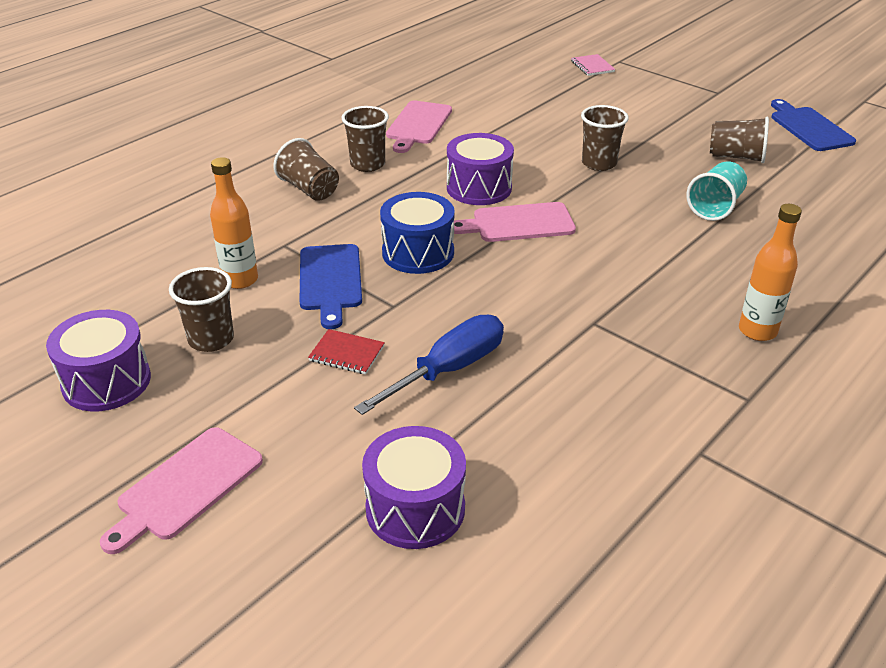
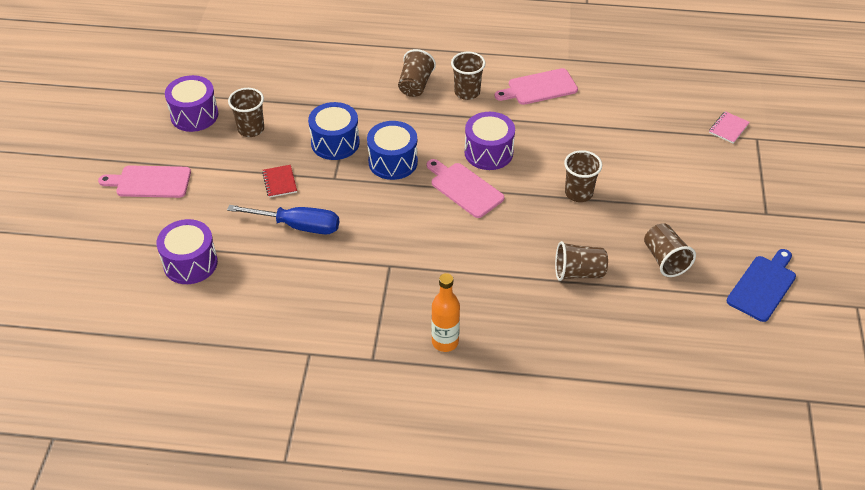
camera: 55 degrees right, 10 degrees up
orange bottle [210,157,258,289] -> none
blue cutting board [299,244,362,329] -> blue drum [308,102,360,160]
turquoise cup [686,161,747,221] -> brown cup [555,241,608,281]

